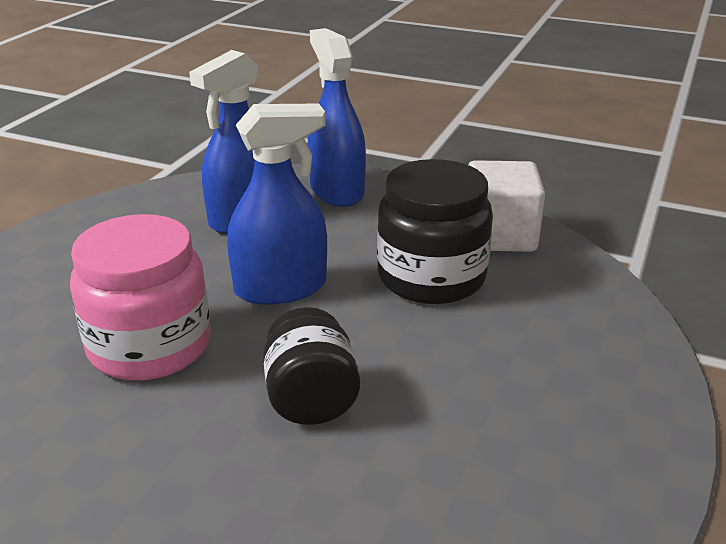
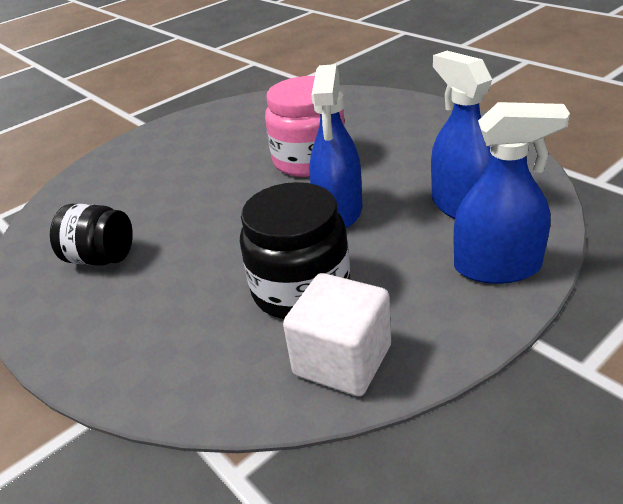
camera: 120 degrees right, 5 degrees up
black jar [263,307,360,425] -> black jar moved to [50,204,133,266]

